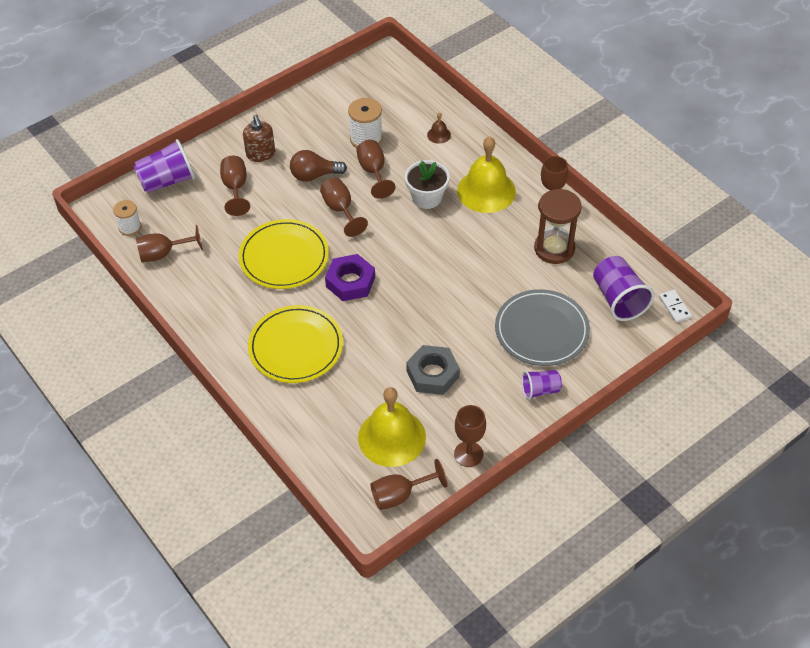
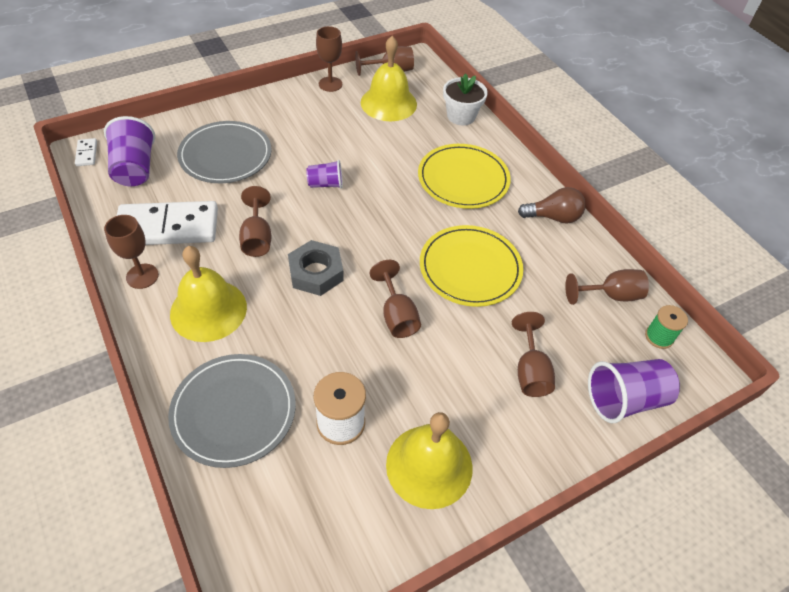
camera: 175 degrees left, 0 degrees up
white spool [113,200,142,236] -> green spool [645,305,688,349]
brown soap dispenser [243,114,275,162] -> none
brown light bulb [290,150,347,182] -> brown light bulb moved to [518,187,586,223]
purple nut [325,254,375,301] -> none
brown goblet [356,140,396,199] -> brown goblet moved to [239,186,271,257]
white flower pot [405,160,450,209] -> white flower pot moved to [443,73,488,126]
grey nut [406,345,460,395] -> grey nut moved to [288,240,344,296]
brown bell [427,112,451,144] -> grey plate [168,354,296,468]
purple cup [522,370,562,400] -> purple cup moved to [306,160,343,188]
brown hourglass [534,189,582,264] -> white domino [117,201,218,245]
none -> yellow bell [386,412,473,509]

